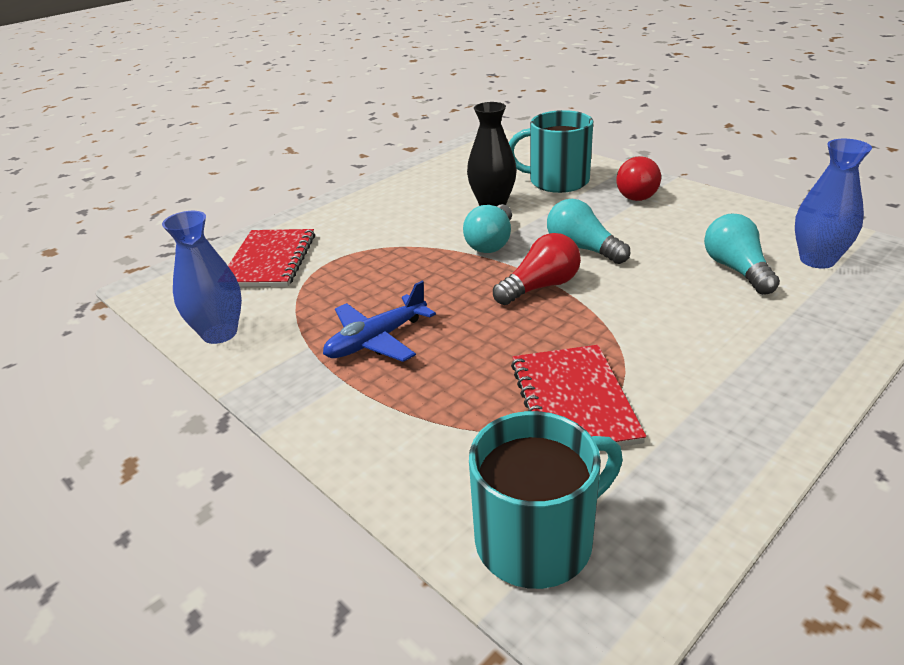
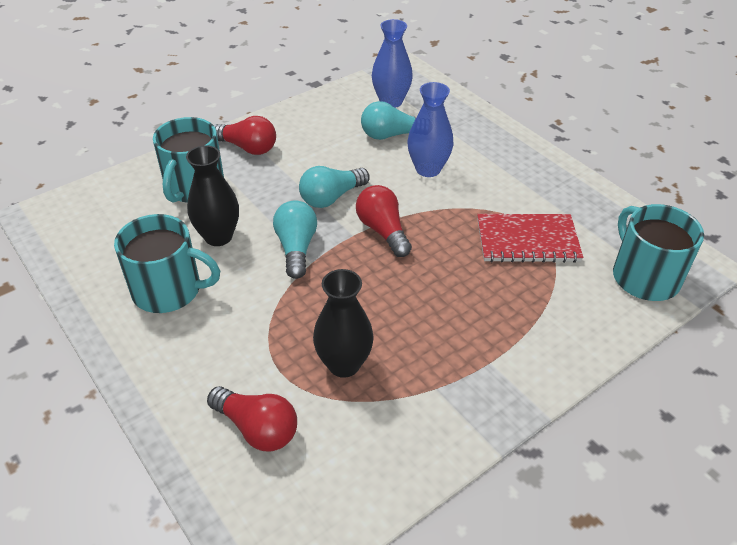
camera: 85 degrees left, 10 degrees up
blue vase [162,211,242,344] -> blue vase moved to [407,82,453,177]
red notebook [228,229,315,287] -> red light bulb [207,386,297,452]
blue plane [323,281,436,362] -> none
turquoise light bulb [463,204,512,253] -> turquoise light bulb turned 120 degrees counterclockwise [273,200,317,279]
none -> turquoise mug [114,214,220,313]
none -> black vase [313,269,374,378]

